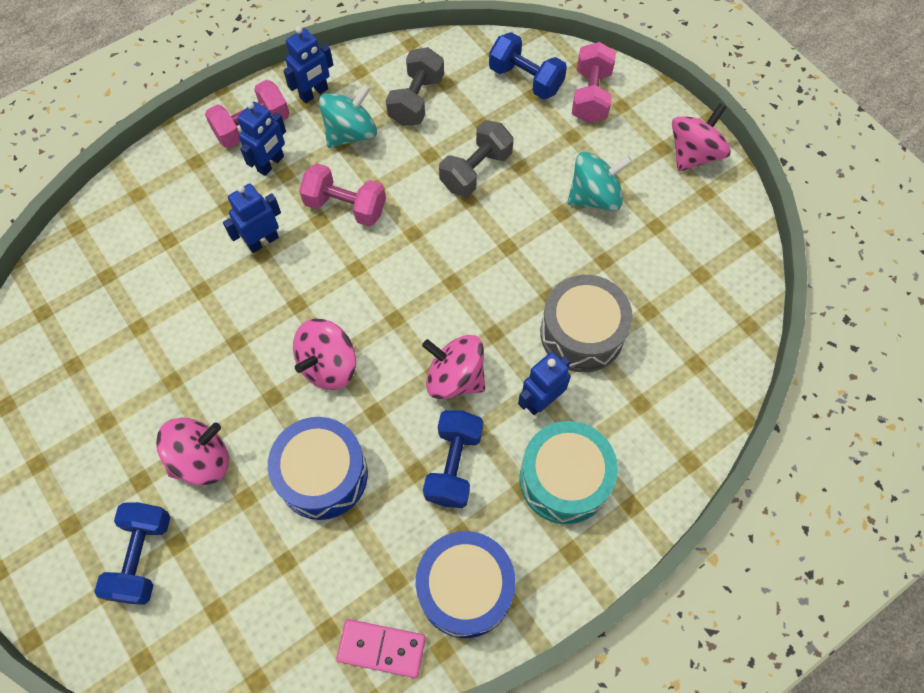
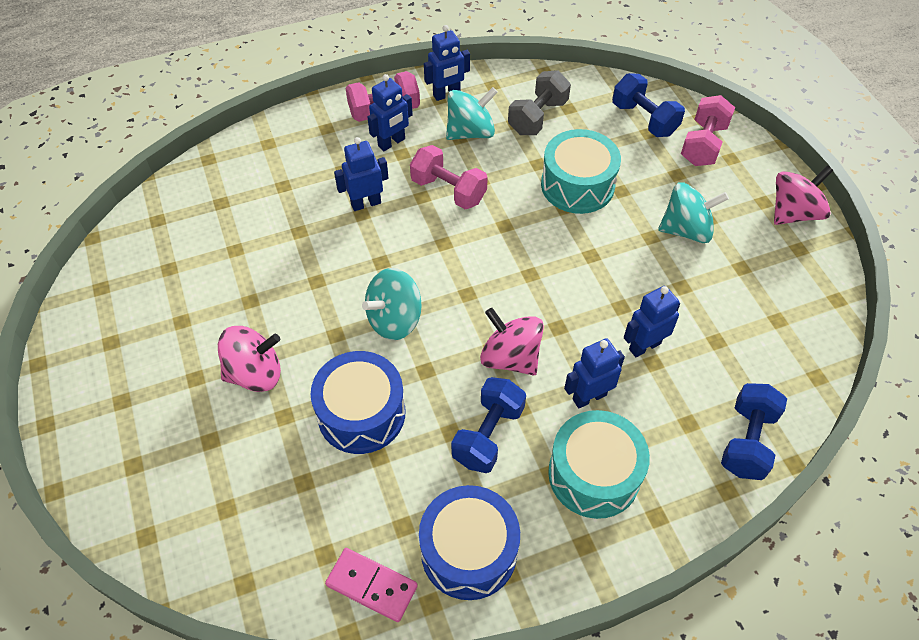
camera: 15 degrees right, 10 degrees down
blue dumbbell [94,502,170,605] -> blue dumbbell moved to [721,383,787,480]
pink spinning top [293,319,356,390] -> turquoise spinning top [362,268,422,340]
grey dumbbell [439,120,514,197] -> turquoise drum [541,129,621,214]
grey drum [540,275,633,372] -> blue robot [624,286,680,357]

